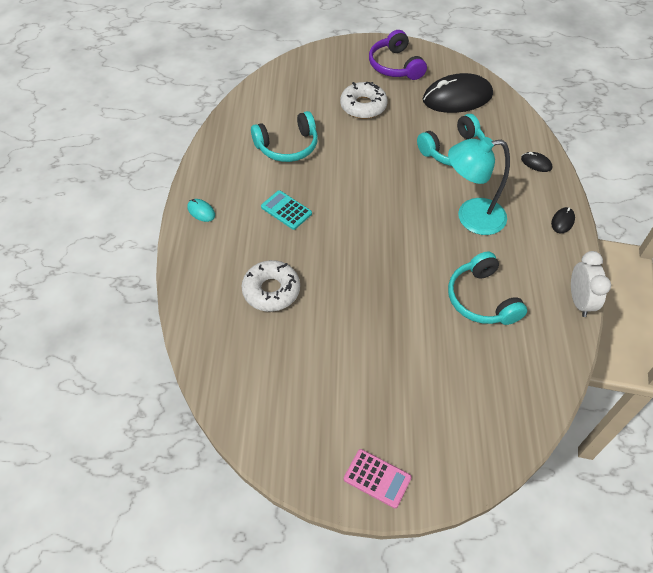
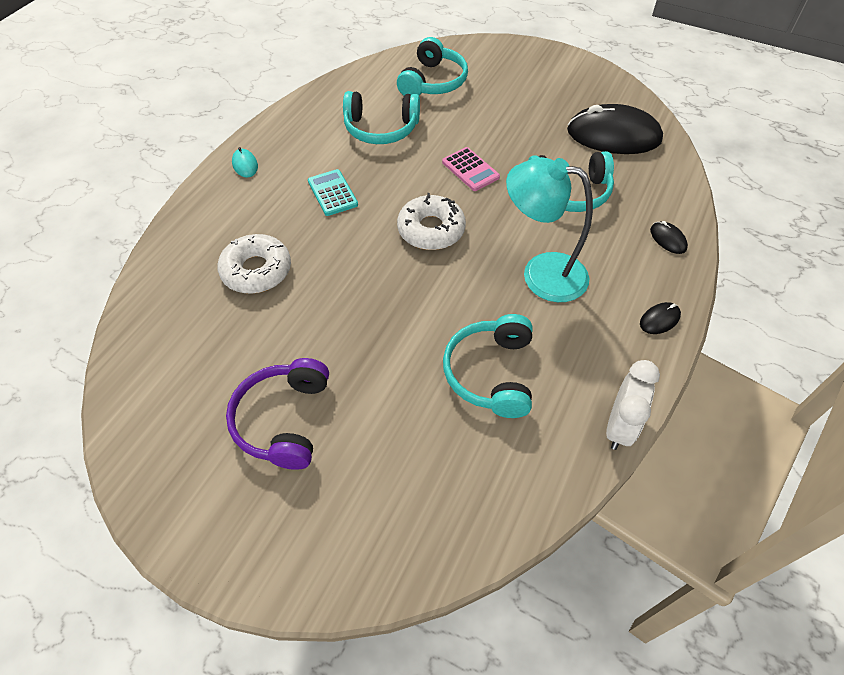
camera: 25 degrees right, 0 degrees up
white donut [340,82,388,119] -> white donut moved to [397,193,466,250]
pink calculator [344,449,412,508] -> pink calculator moved to [442,147,500,191]
purple headphones [369,30,427,80] -> purple headphones moved to [226,358,329,470]
none -> turquoise headphones [397,37,468,96]

